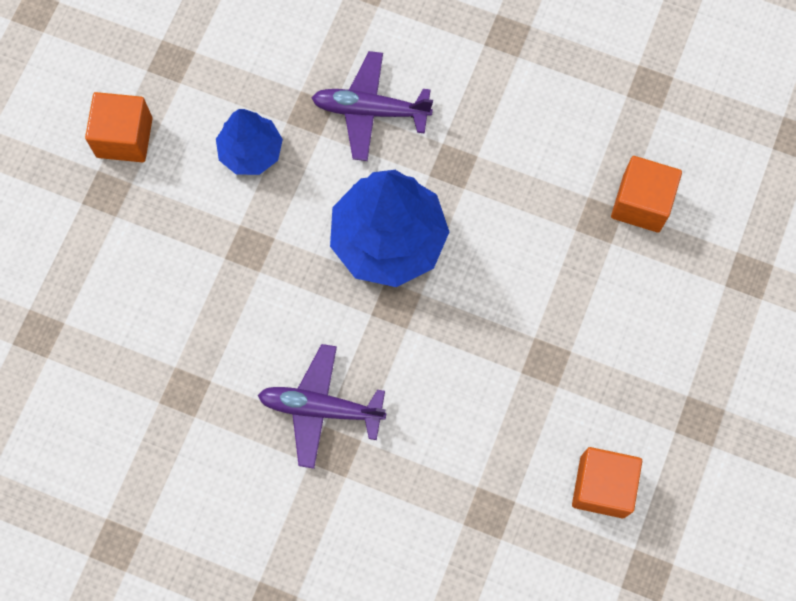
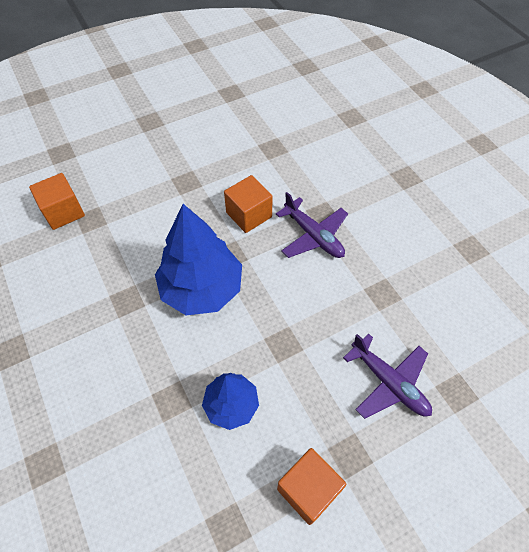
camera: 140 degrees left, 15 degrees down
purple plane [312,51,433,161] -> purple plane moved to [343,334,432,419]
orange cube [572,447,642,518] -> orange cube moved to [224,175,273,233]

